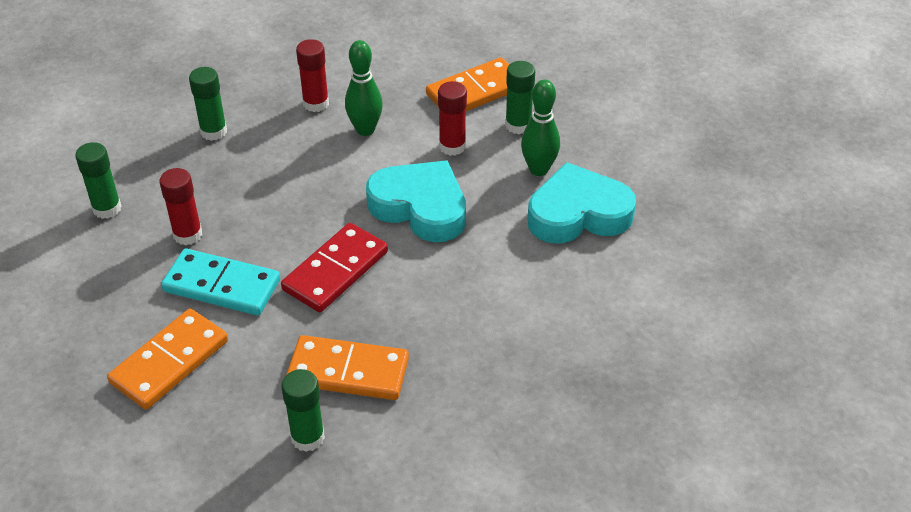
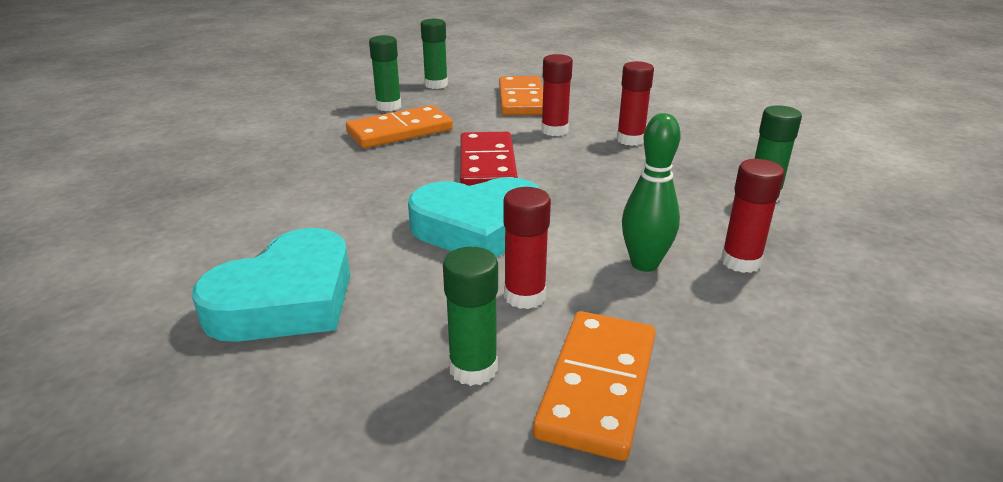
camera: 140 degrees right, 15 degrees down
green glue stick [75,142,122,219] -> green glue stick moved to [421,19,448,89]
turquoise domino [161,248,280,315] -> red glue stick [541,54,573,136]
green bowling pin [521,80,560,176] -> none

